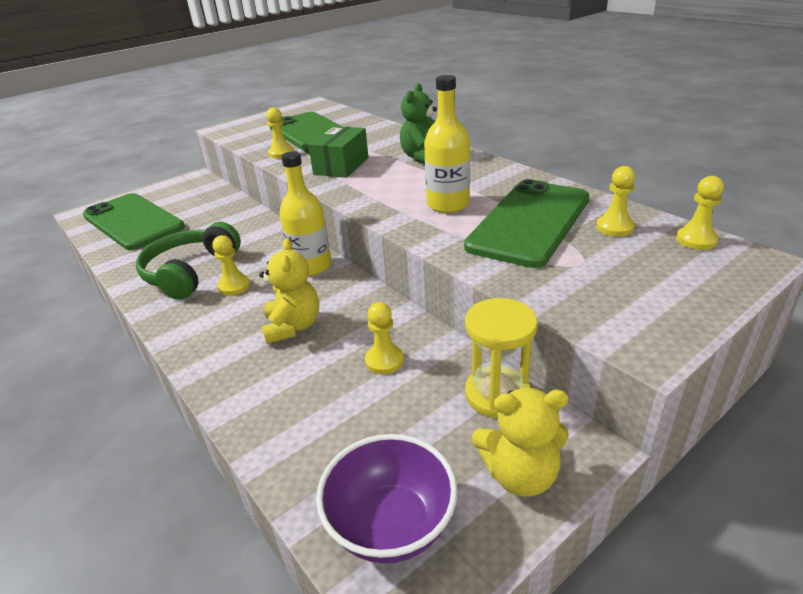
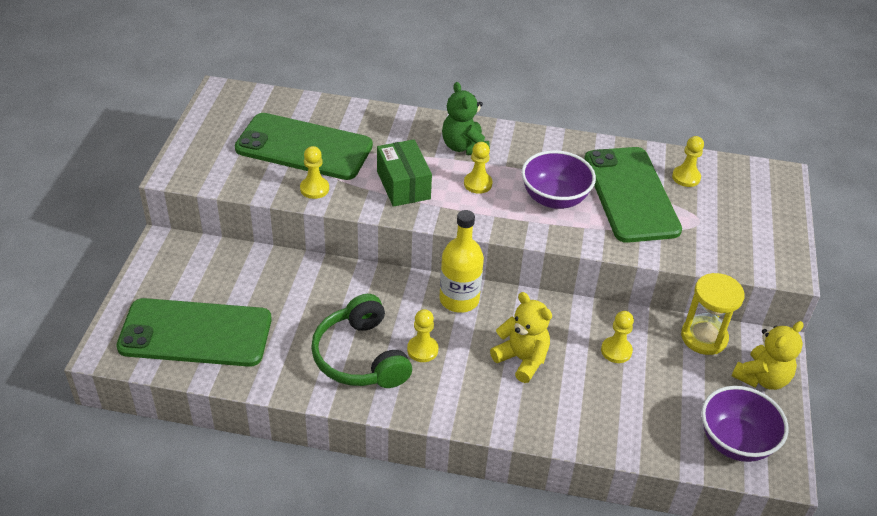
camera: 45 degrees left, 10 degrees up
yellow bottle [424,75,470,213] -> purple bowl [521,150,596,209]
yellow pawn [676,176,724,250] -> yellow pawn moved to [464,142,493,194]

